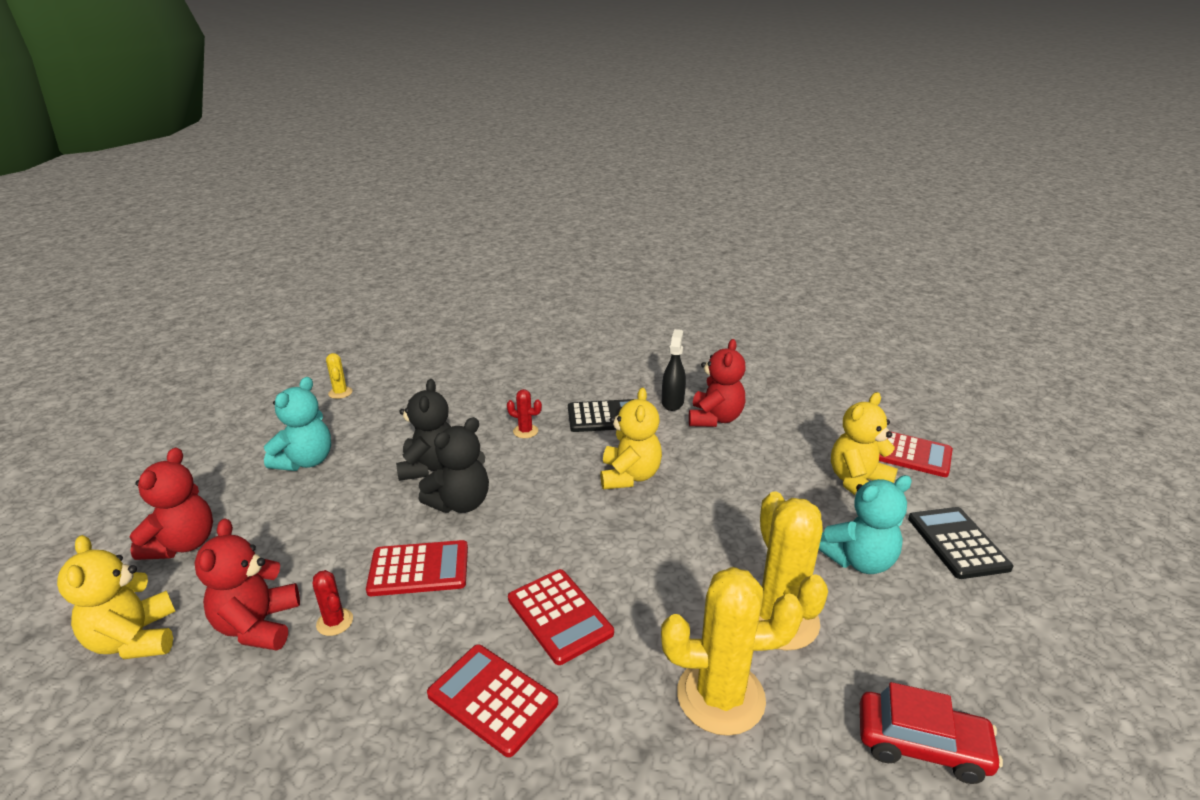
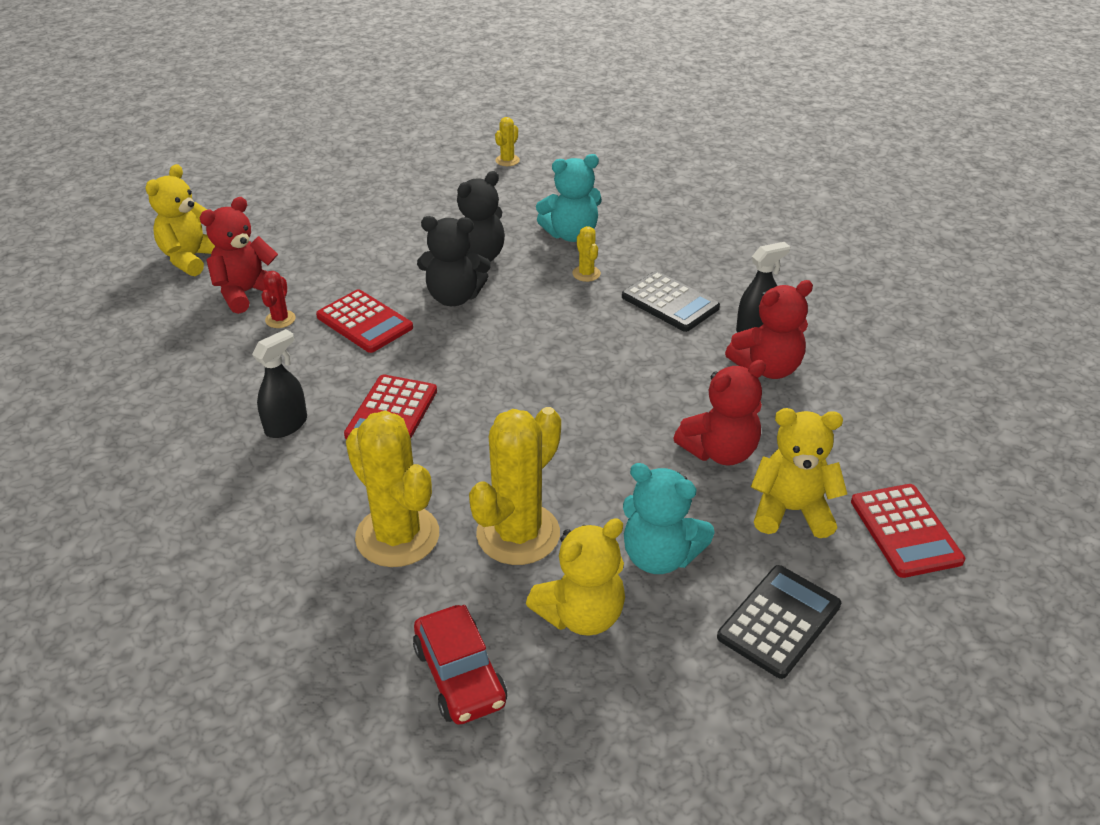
camera: 50 degrees right, 10 degrees up
red teddy bear [130,448,213,560] -> red teddy bear moved to [673,360,766,466]
turquoise teddy bear [264,377,331,471] -> turquoise teddy bear moved to [536,154,602,242]
red calculator [427,644,558,757] -> black spray bottle [252,329,307,438]
red cactus [507,389,542,438] -> yellow cactus [572,226,601,282]
yellow teddy bear [600,388,662,489] -> yellow teddy bear moved to [526,518,625,636]

